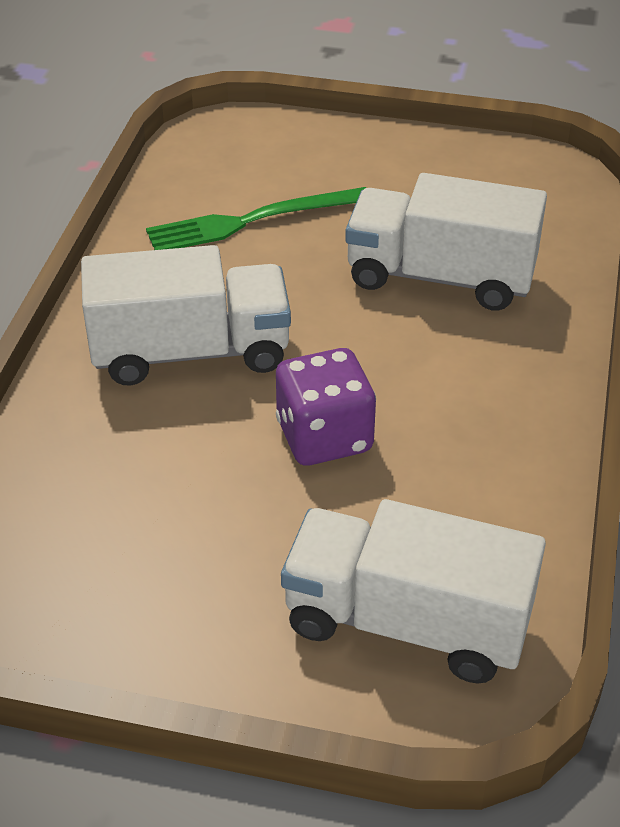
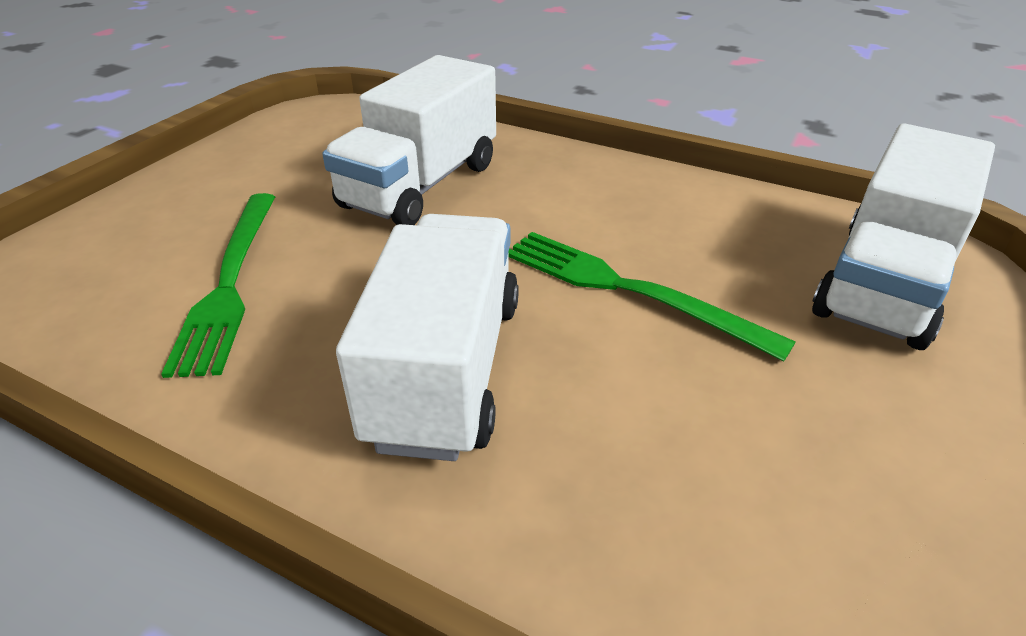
camera: 75 degrees left, 5 degrees down
purple dice [276,348,376,466] -> green fork [508,232,796,361]

